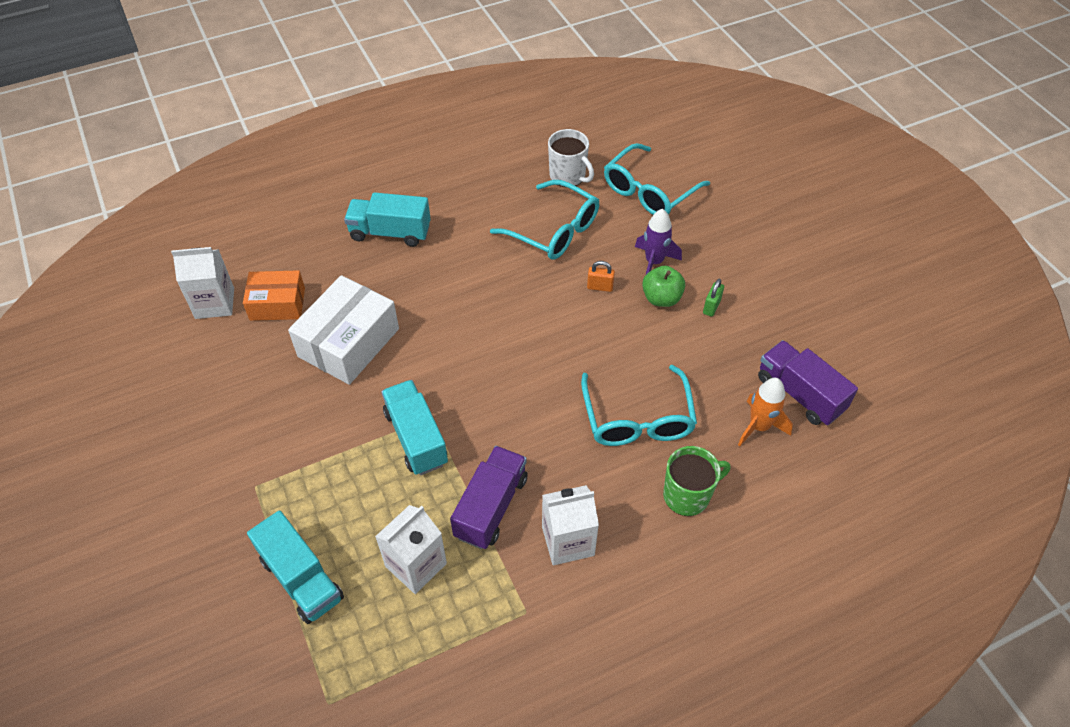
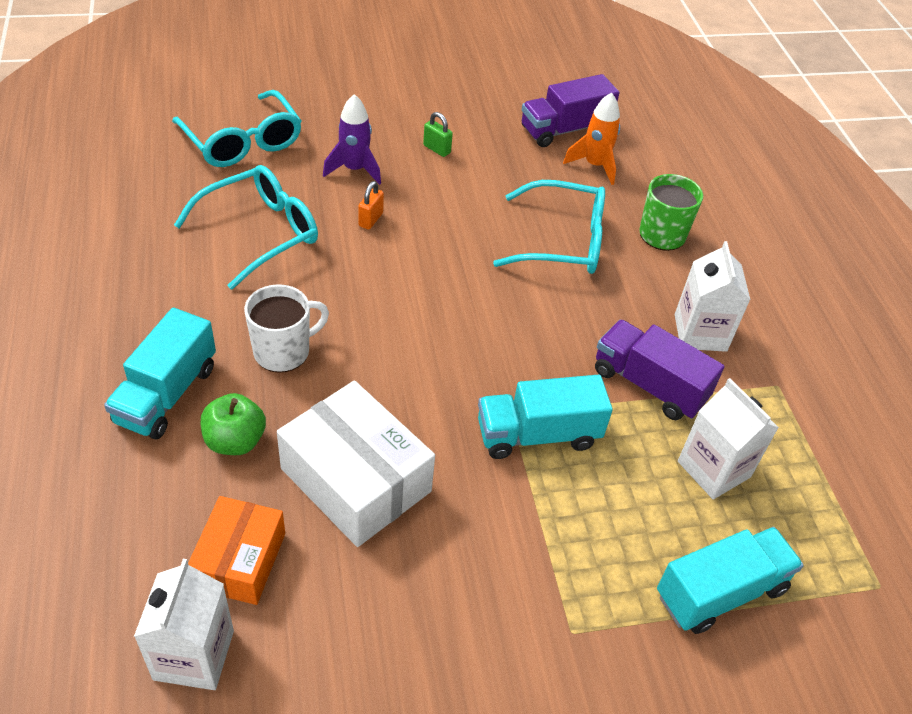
camera: 80 degrees left, 5 degrees down
white mug [548,129,594,187] -> white mug moved to [244,284,329,373]
green apple [642,266,685,307] -> green apple moved to [201,393,266,455]

